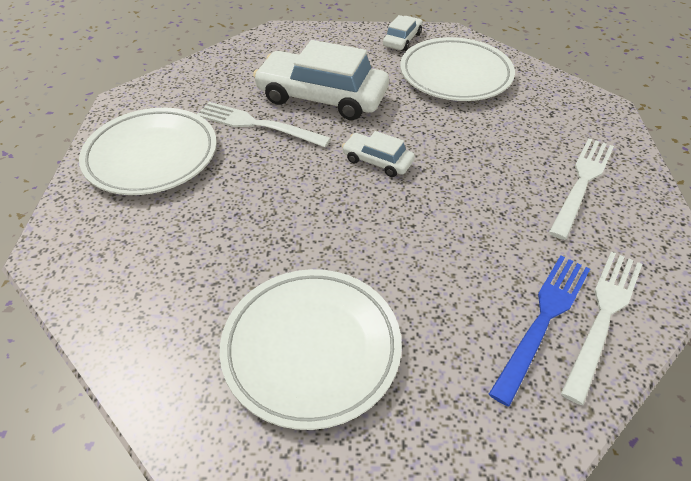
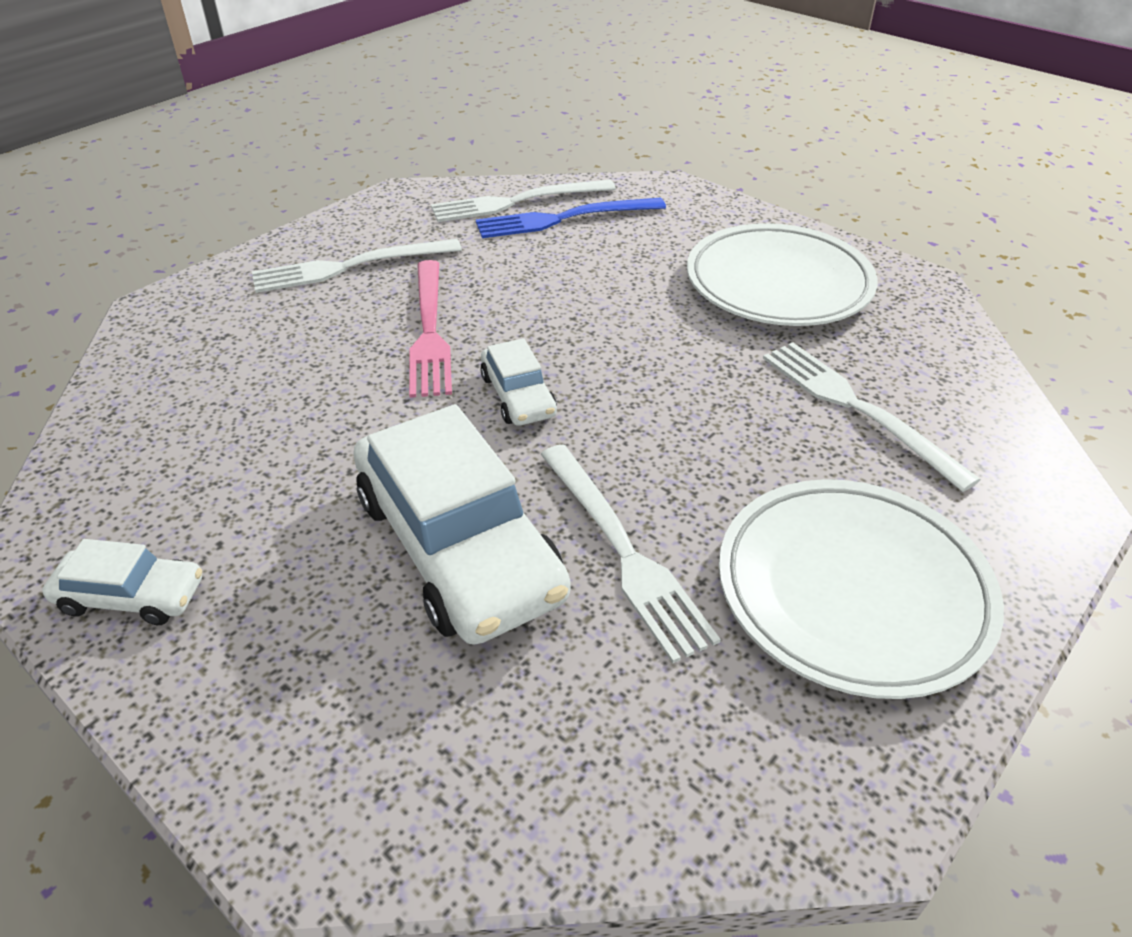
camera: 140 degrees left, 5 degrees down
white car [383,15,423,51] -> white car turned 150 degrees counterclockwise [42,539,202,625]
white plate [400,37,515,101] -> none
none -> pink fork [409,260,452,398]
none -> white fork [763,342,981,492]

